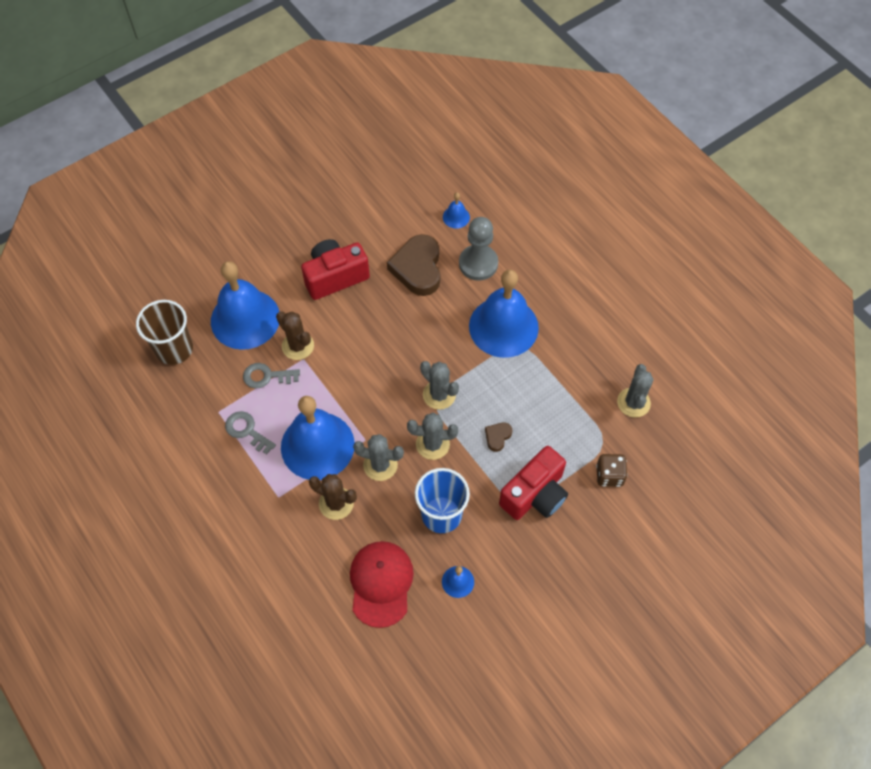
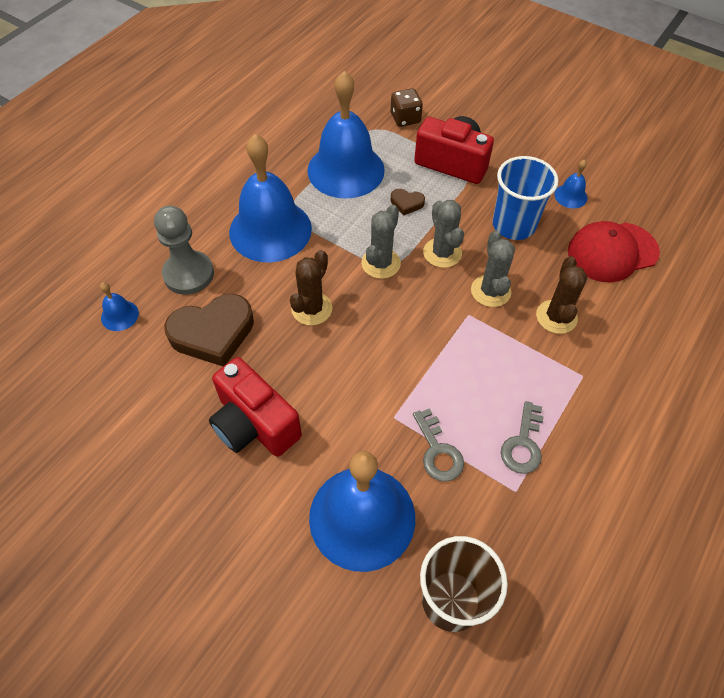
camera: 110 degrees left, 5 degrees down
brown cactus [276,311,314,360] -> brown cactus moved to [290,250,333,326]
blue bell [281,396,355,480] -> blue bell moved to [307,71,385,199]
grey cactus [617,364,653,417] -> none

